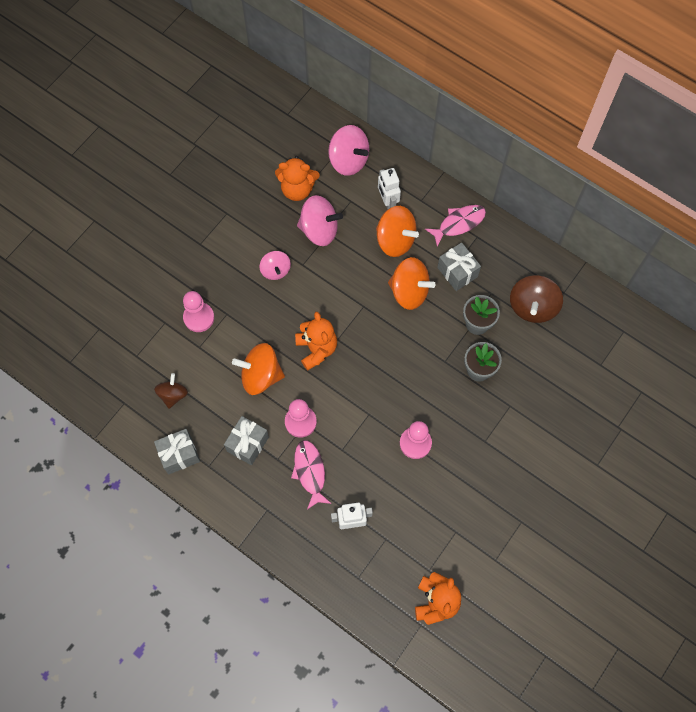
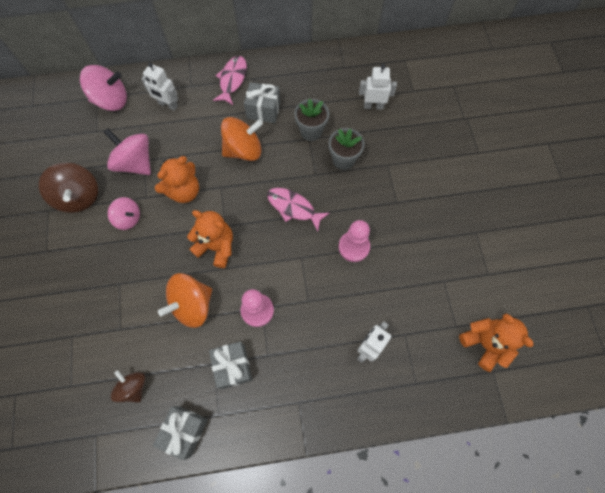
camera: 45 degrees left, 0 degrees up
pink pawn [183,291,214,332] -> none
orange teddy bear [275,156,319,201] -> orange teddy bear moved to [155,156,199,203]
pink fish [291,440,332,510] -> pink fish moved to [267,188,330,231]
pink spinning top [297,195,343,246] -> pink spinning top turned 105 degrees counterclockwise [104,128,151,175]
orange spinning top [376,206,419,257] -> none
brown spinning top [510,275,563,323] -> brown spinning top moved to [39,163,98,213]
none -> white robot [359,64,397,110]

